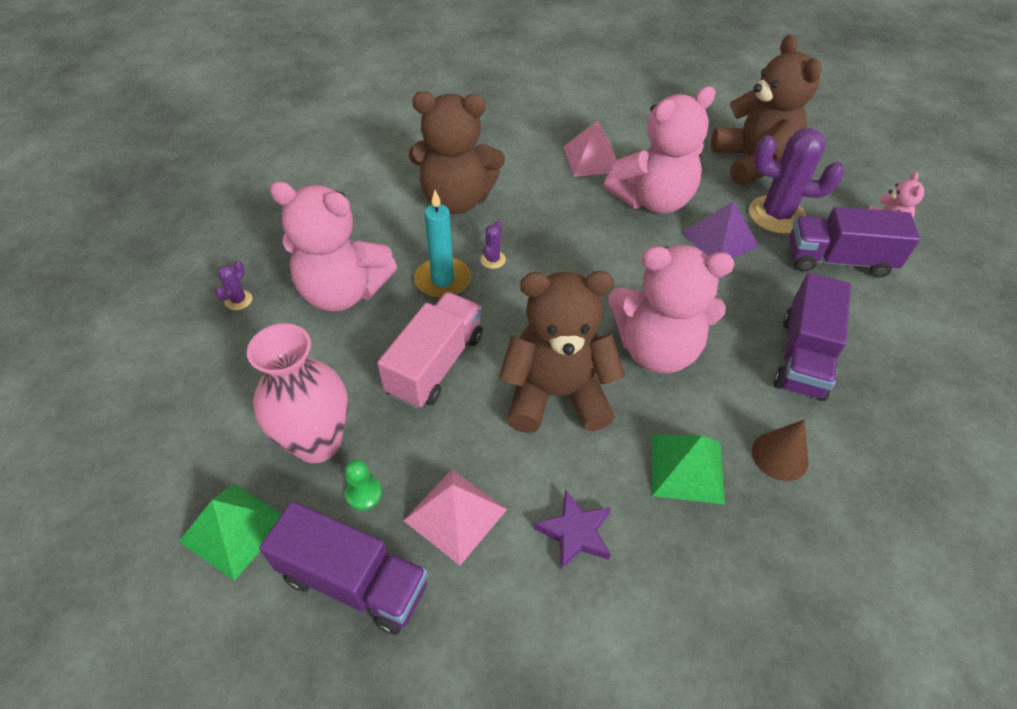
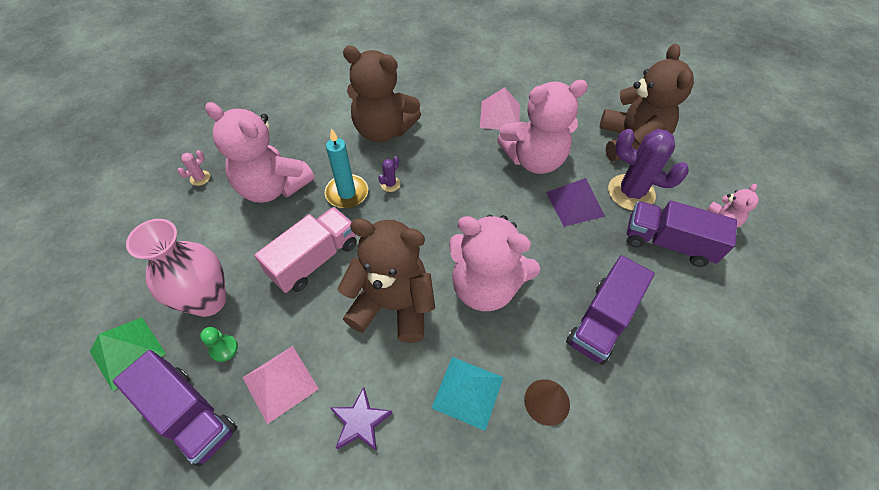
camera: 15 degrees right, 5 degrees up
purple cactus [215,260,252,310] -> pink cactus [178,150,210,186]
green pyramid [652,435,725,505] -> turquoise pyramid [432,357,503,431]

